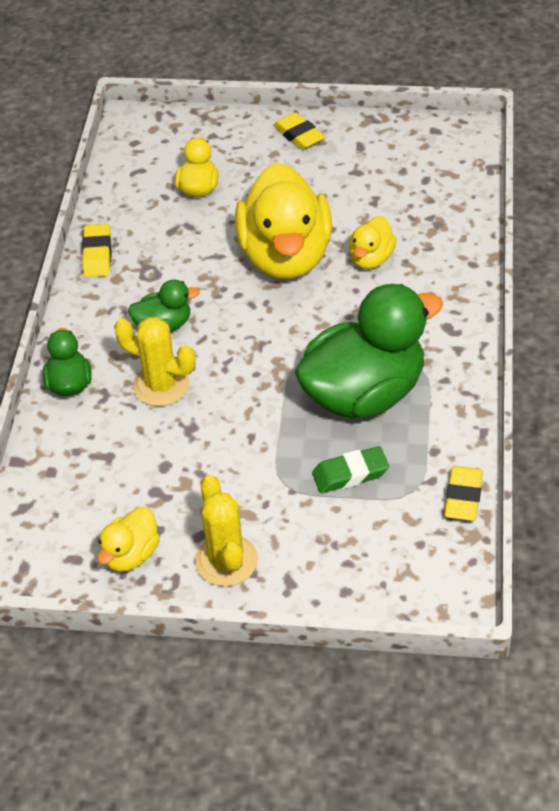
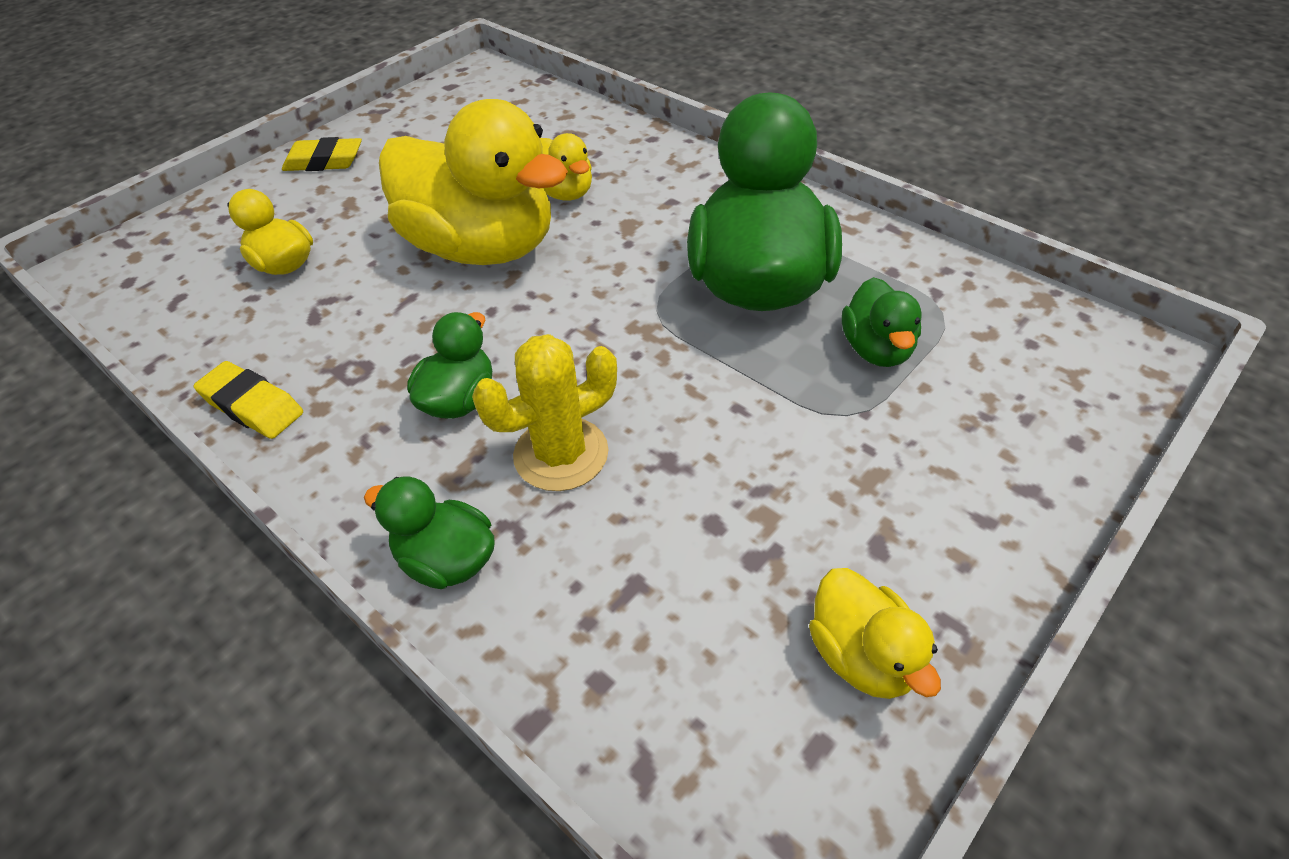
camera: 55 degrees left, 0 degrees up
yellow cactus [195,475,258,586] -> none
green eraser [312,446,389,493] -> green duck [842,277,922,367]
yellow eraser [444,466,483,521] -> none

